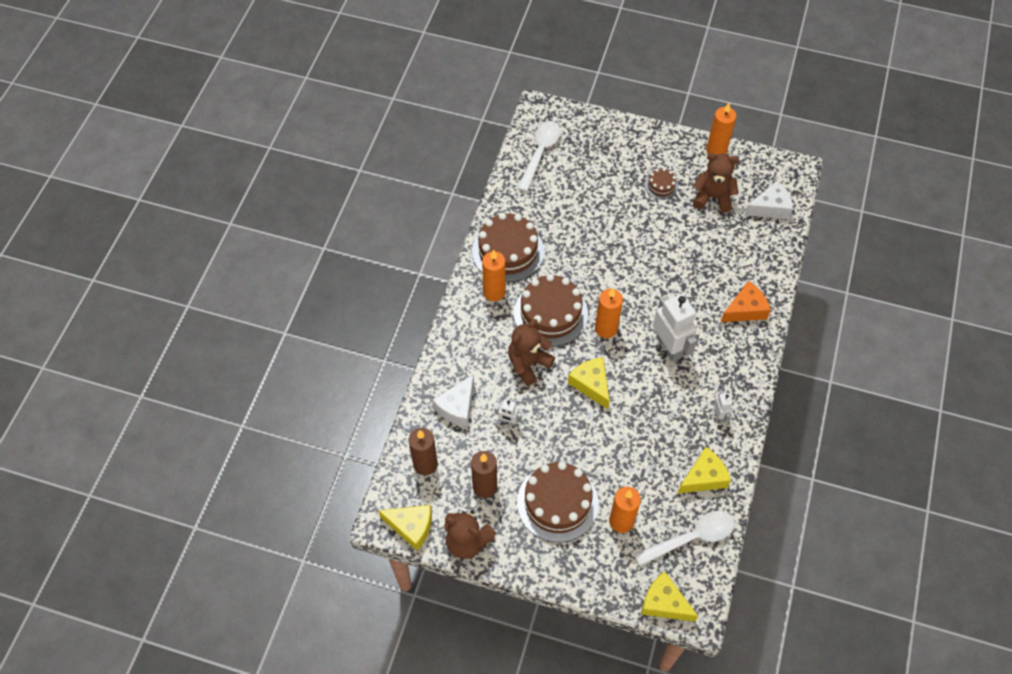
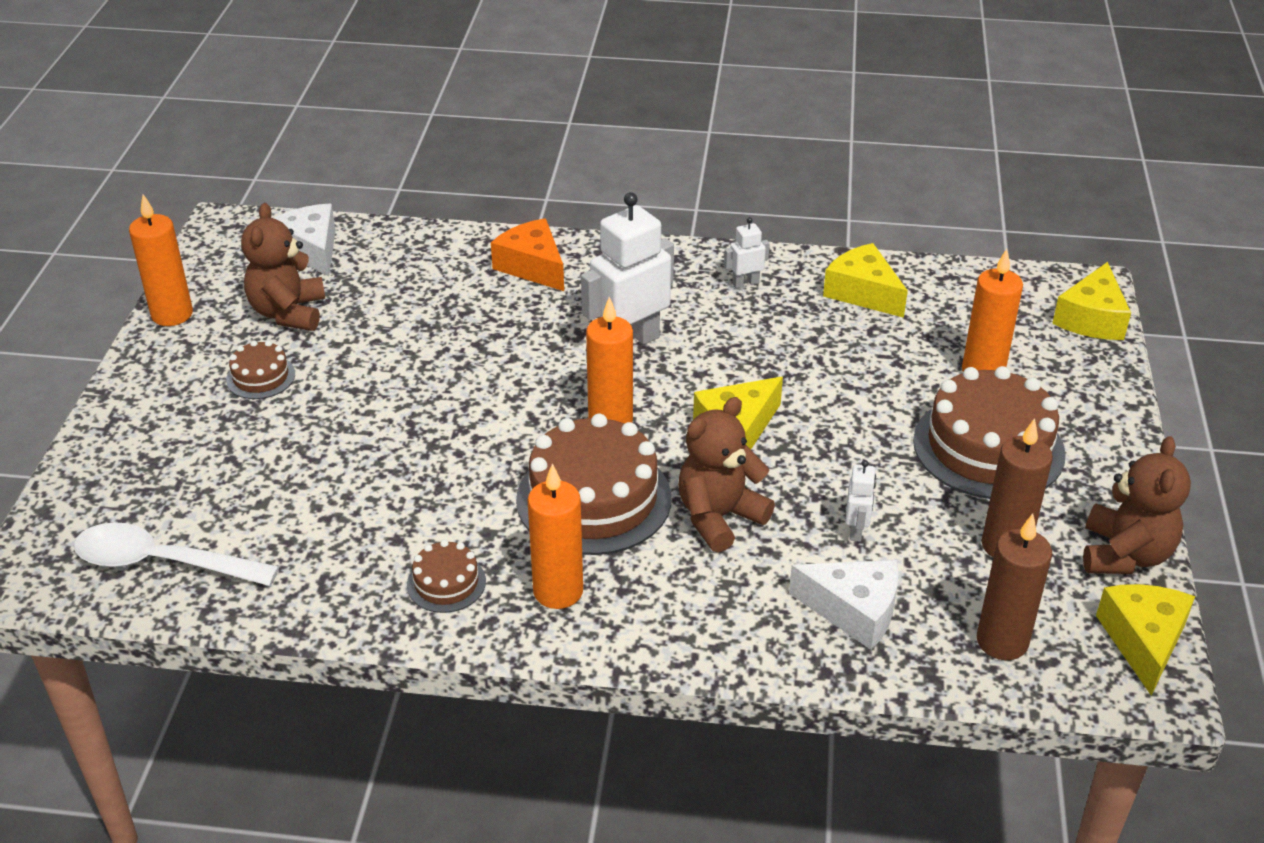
camera: 100 degrees left, 20 degrees down
brown cake [472,213,544,282] -> brown cake [407,540,486,613], size x0.48
brown teddy bear [508,319,555,386] -> brown teddy bear turned 105 degrees clockwise [678,397,775,552]
white spoon [634,511,735,566] -> none

